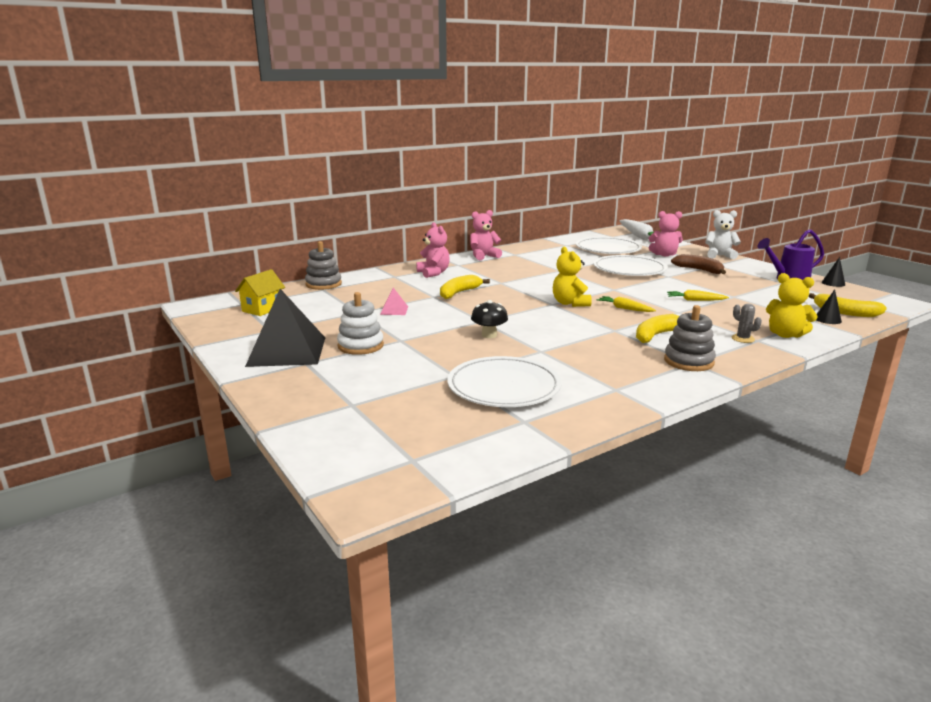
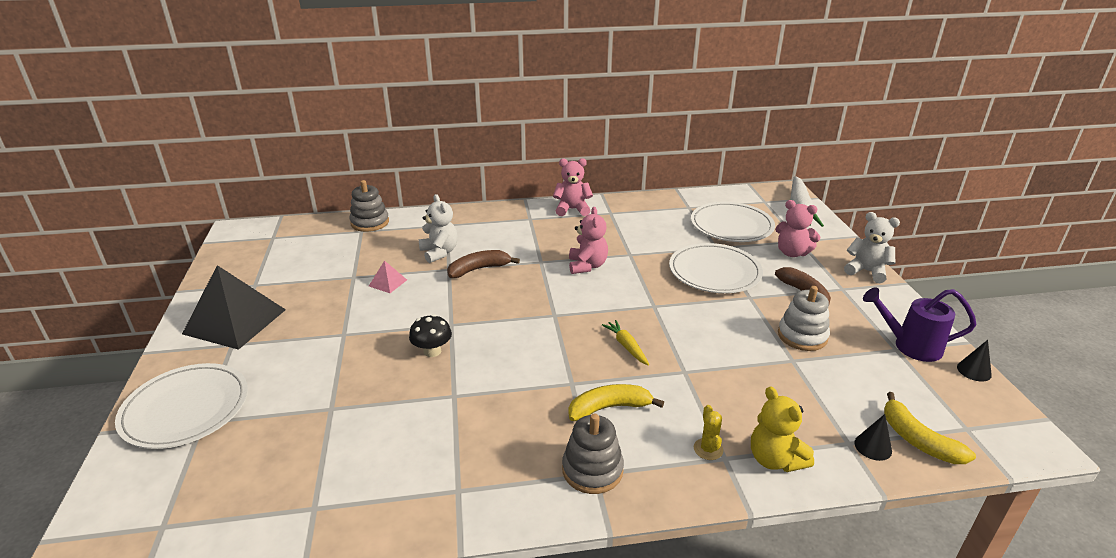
camera: 25 degrees right, 10 degrees up
yellow house [235,269,285,316] -> none
white stacking toy [337,292,384,355] -> white stacking toy moved to [778,286,830,351]
pink teddy bear [416,223,450,278] -> pink teddy bear moved to [569,207,608,274]
yellow banana [440,275,490,299] -> brown banana [447,250,520,278]
white plate [447,356,562,407] -> white plate moved to [115,363,248,449]
yellow teddy bear [553,246,592,307] -> none
yellow carrot [667,290,729,301] -> none
grey cactus [732,303,762,343] -> yellow cactus [694,405,724,460]
none -> white teddy bear [419,194,458,263]

